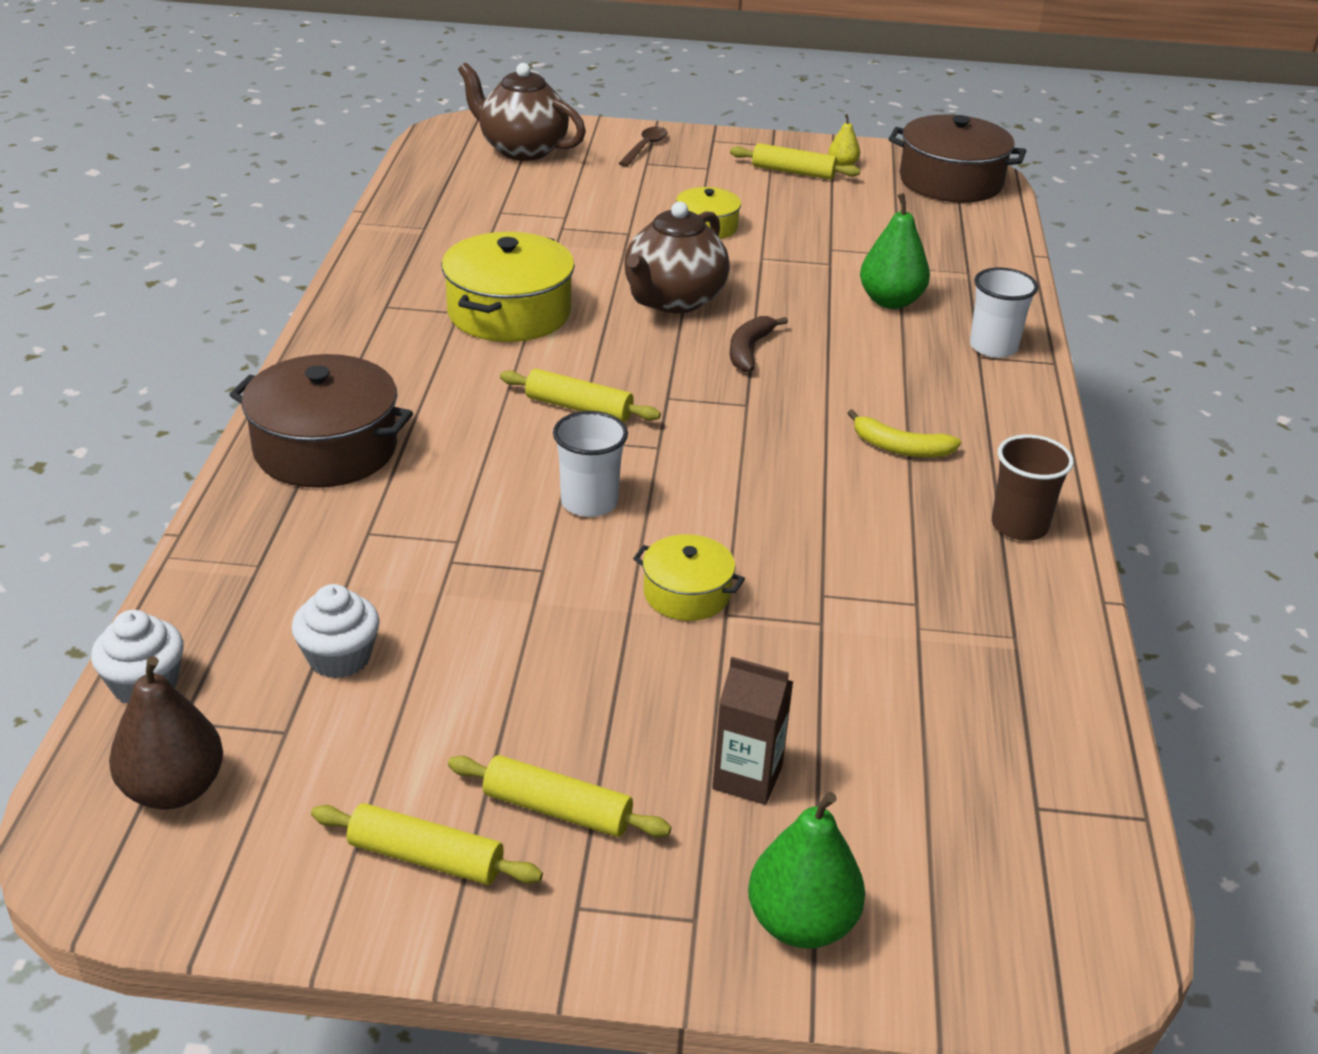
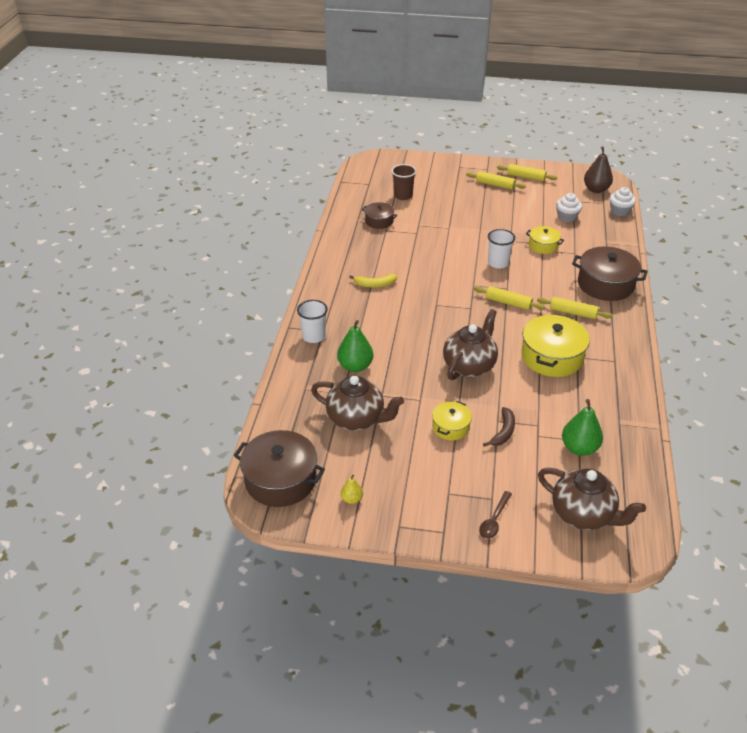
camera: 175 degrees left, 5 degrees up
yellow pot [633,534,745,621] -> yellow pot moved to [526,226,564,254]
brown carton [712,657,793,805] -> none
yellow rolling pin [730,143,860,180] -> yellow rolling pin moved to [537,297,612,319]
brown banana [730,316,788,372] -> brown banana moved to [483,407,515,447]
green pear [748,792,865,949] -> green pear moved to [562,399,603,456]
yellow banana [848,409,961,457] -> yellow banana turned 150 degrees clockwise [349,274,397,288]
brown cup [992,434,1074,541] -> brown cup moved to [392,164,416,200]
none -> brown teapot [311,376,404,431]
none -> brown pot [362,202,397,229]

